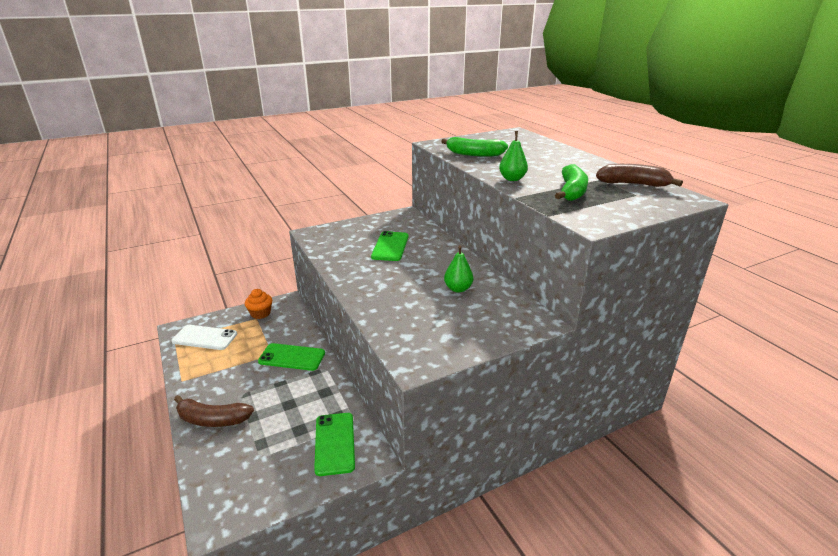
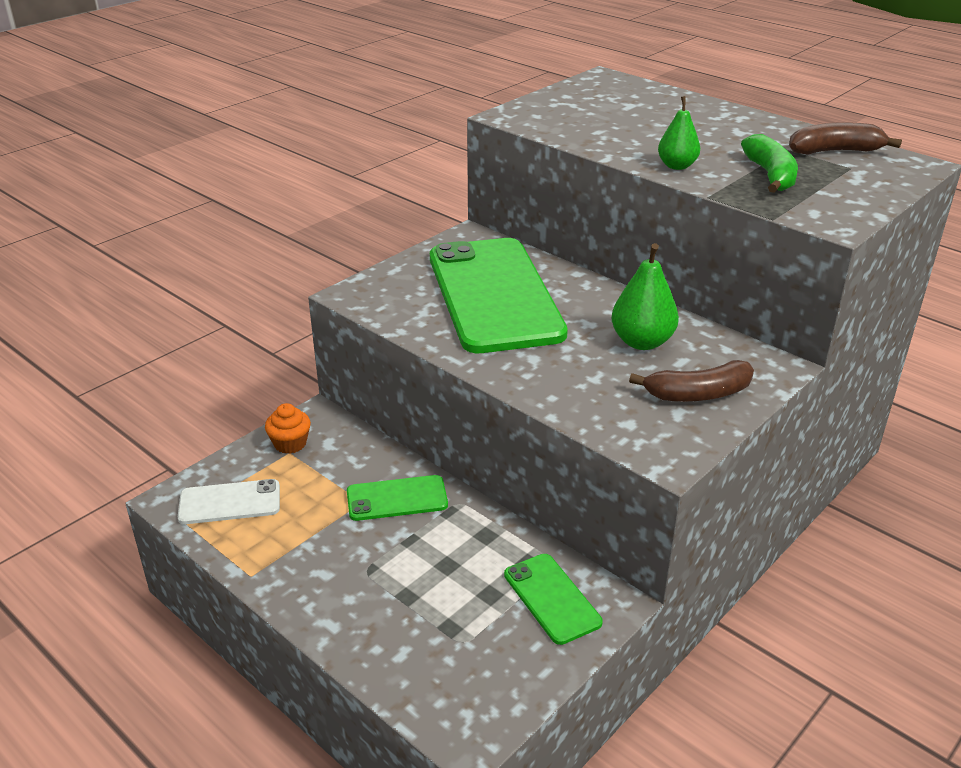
camera: 20 degrees left, 5 degrees up
brown banana [174,395,254,427] -> brown banana moved to [629,360,754,402]
green phone [371,231,409,261] -> green phone [430,238,568,353], size x2.18
green banana [441,137,508,157] -> none
green pear [444,245,473,293] -> green pear [611,243,679,350], size x1.53

